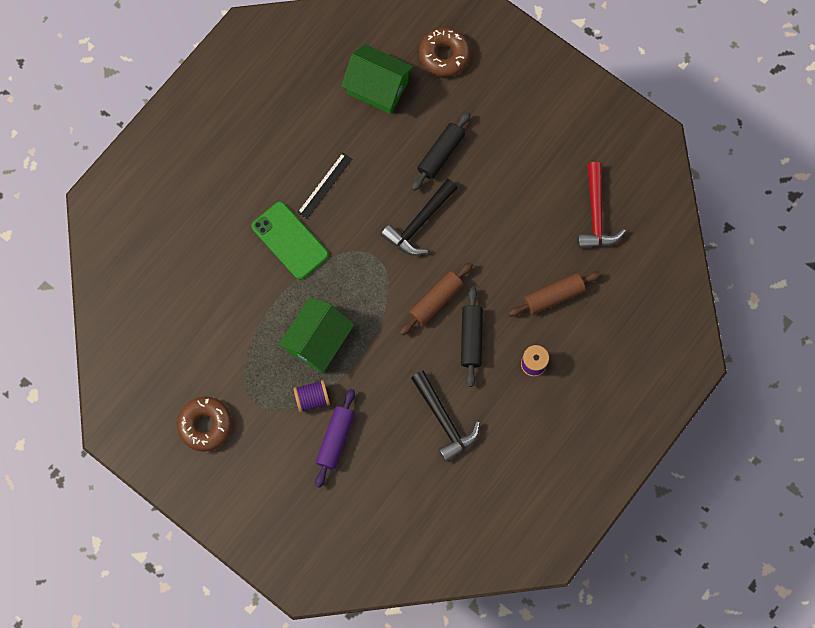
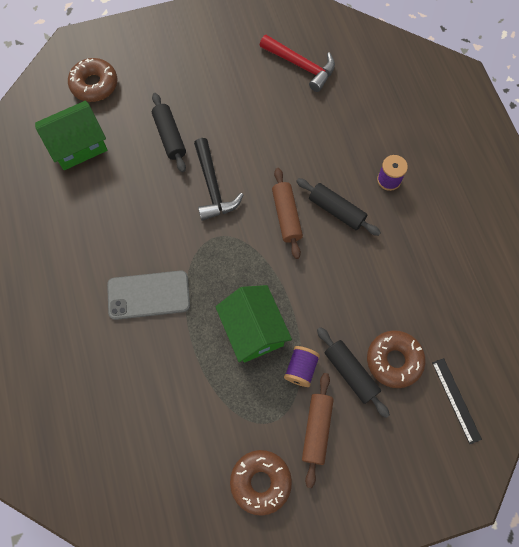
camera: 55 degrees left, 5 degrees down
green phone [251,202,329,280] -> grey phone [107,270,190,320]
black ruler [297,153,352,219] -> black ruler moved to [432,358,482,444]
purple rolling pin [315,389,355,488] -> black rolling pin [317,327,390,418]
black hammer [411,371,480,462] -> none
brown rolling pin [508,272,601,317] -> brown rolling pin moved to [302,373,334,488]
none -> brown donut [367,330,426,388]

